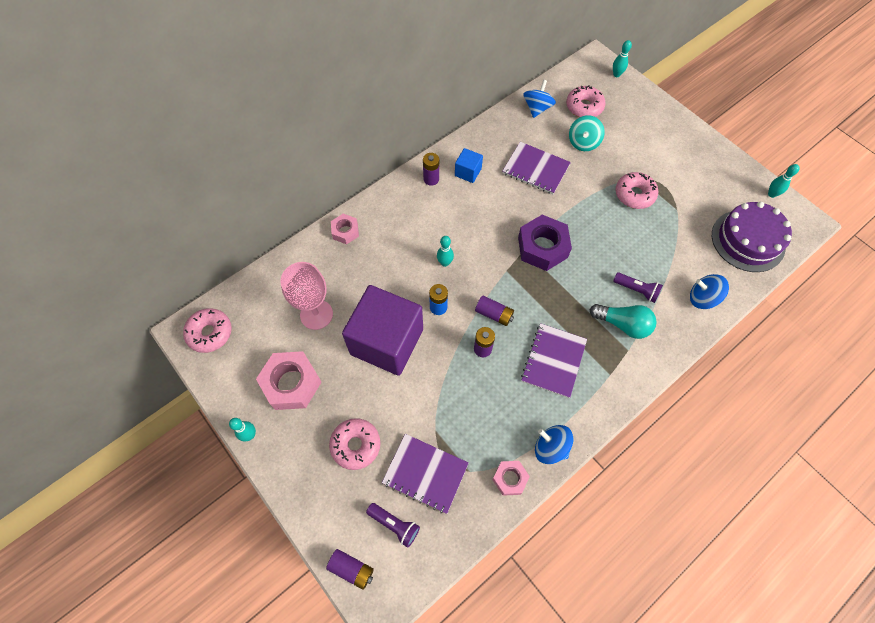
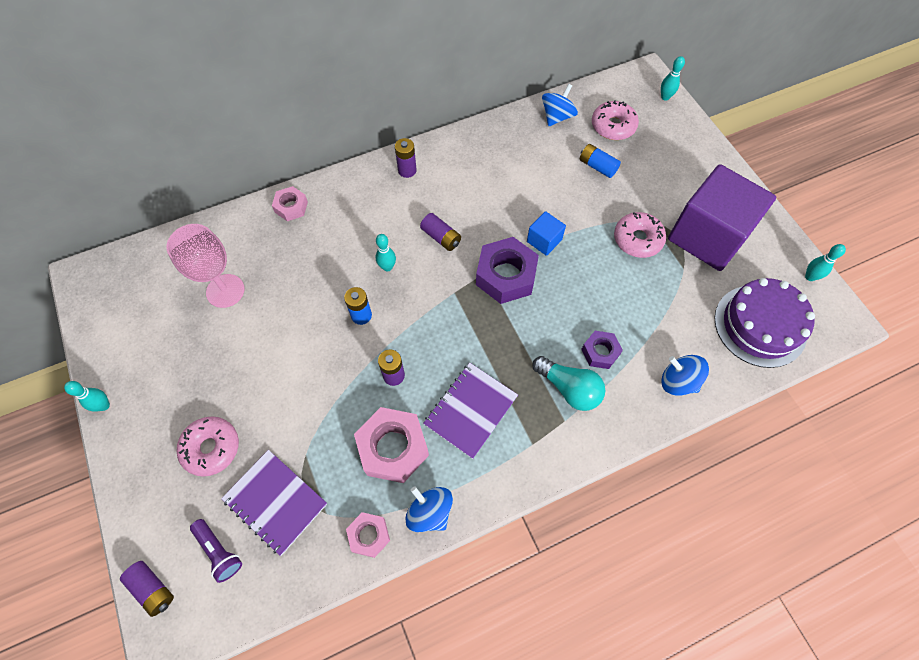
camera: 15 degrees right, 0 degrees up
pink donut [183,308,232,353] -> none
pink nut [256,351,321,410] -> pink nut moved to [354,407,429,483]
purple cube [342,285,423,376] -> purple cube moved to [668,164,776,271]
blue cube [455,148,483,183] -> blue cube moved to [527,211,566,256]
purple battery [475,295,514,326] -> purple battery moved to [420,213,461,251]
purple notebook [503,142,571,194] -> none
turquoise spinning top [569,115,605,151] -> blue battery [580,144,621,178]
purple flashlight [613,272,663,303] -> purple nut [581,331,623,369]

